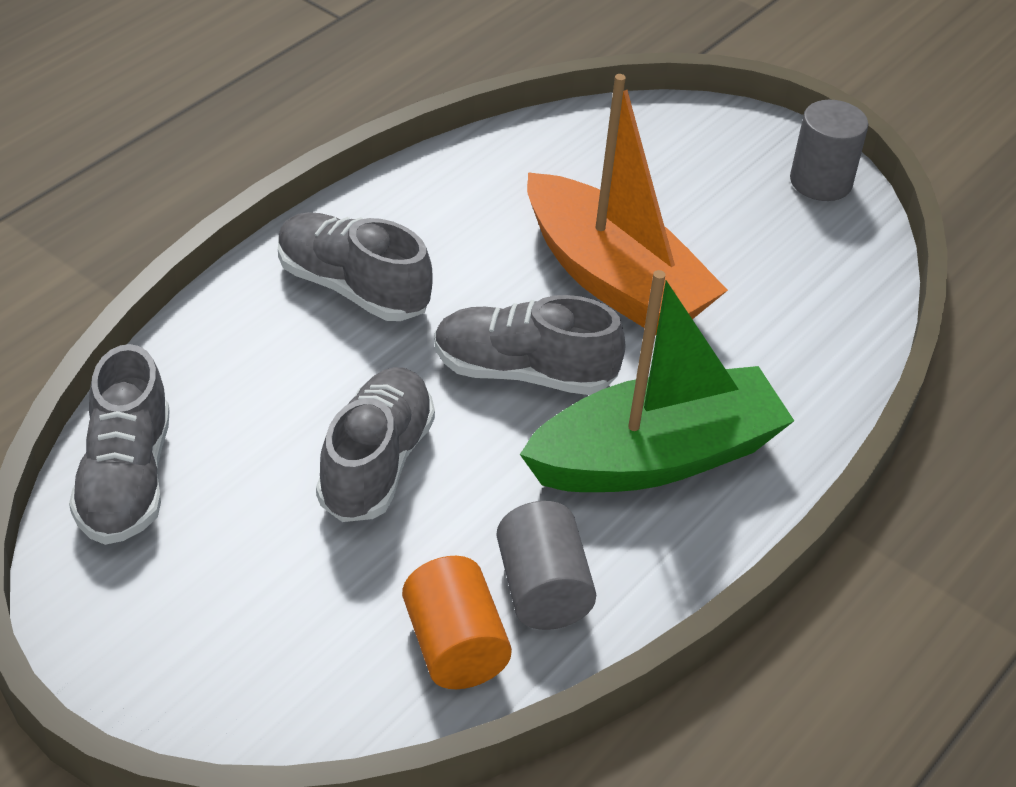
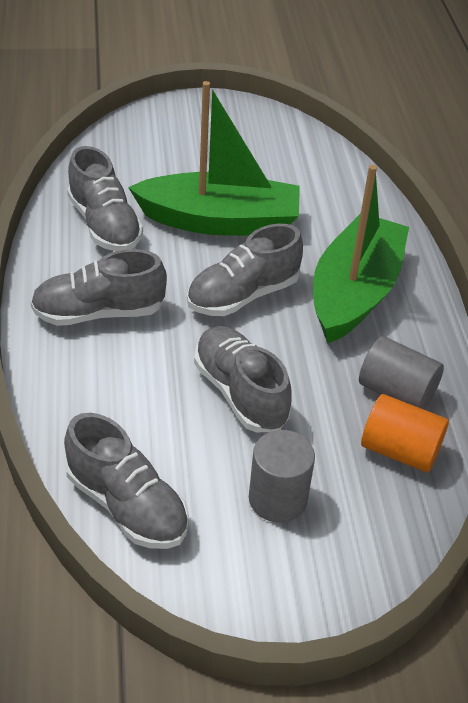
camera: 45 degrees left, 0 degrees up
orange boat [527,74,728,335] -> green boat [128,81,300,236]
grey cylinder [790,100,868,201] -> grey cylinder moved to [249,430,315,523]
none -> grey shoe [67,146,143,251]

